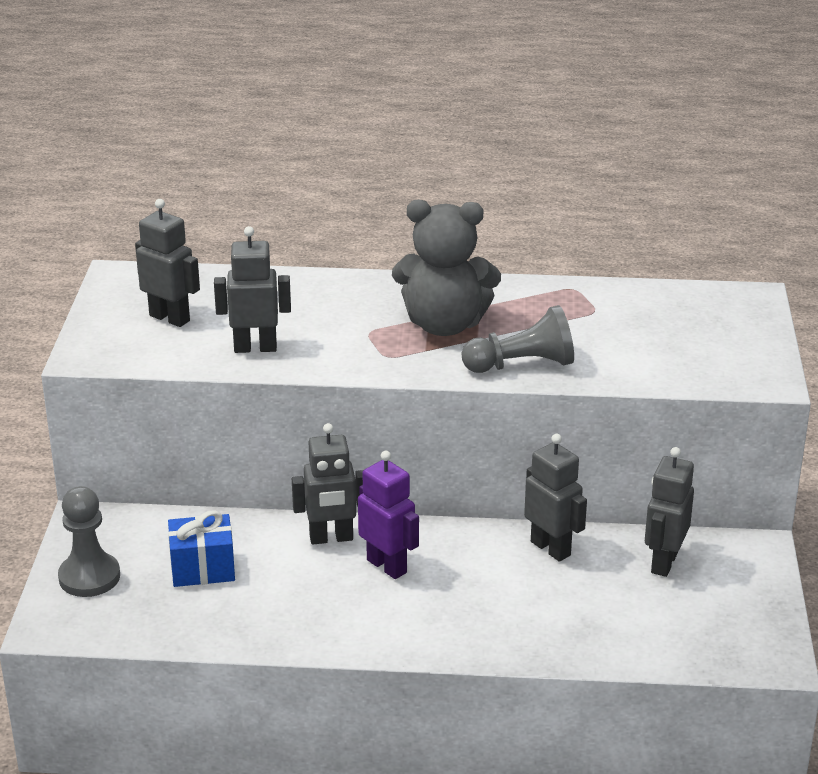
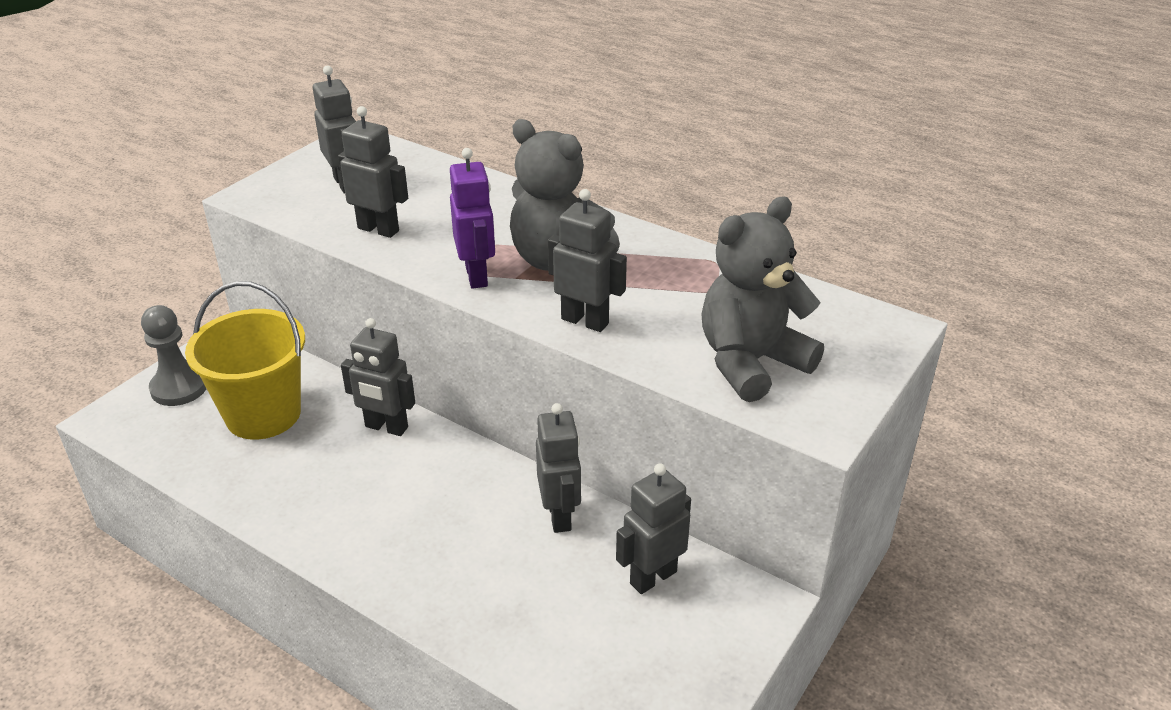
camera: 30 degrees right, 5 degrees up
blue gift [168,510,235,587] -> yellow bucket [185,281,305,440]
purple robot [358,451,419,579] -> purple robot moved to [450,148,495,289]
grey pawn [461,305,574,373] -> grey robot [548,189,627,332]
none -> grey teddy bear [701,197,824,402]

